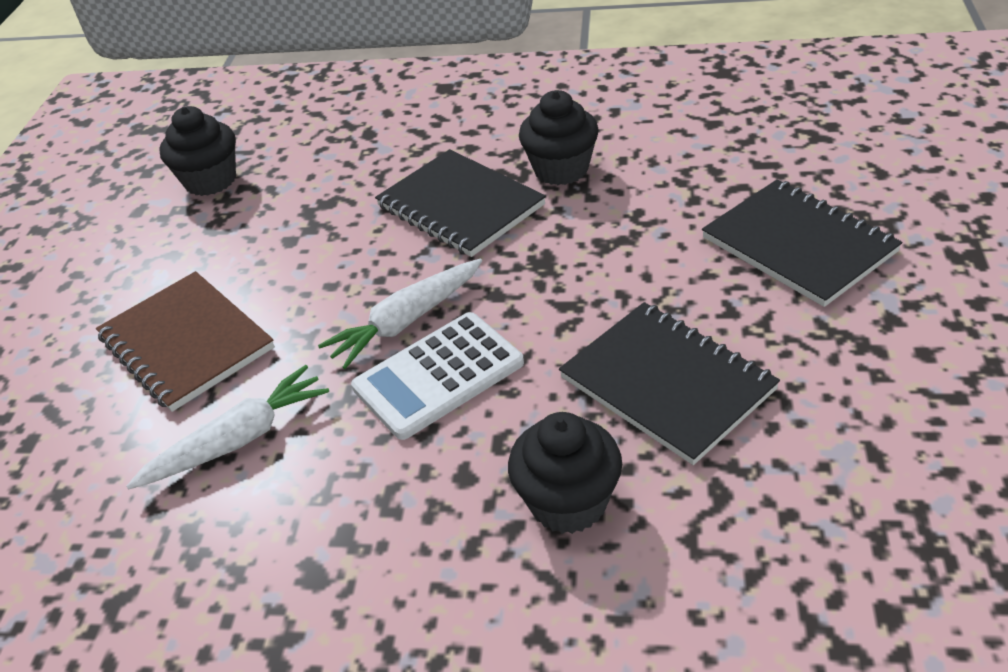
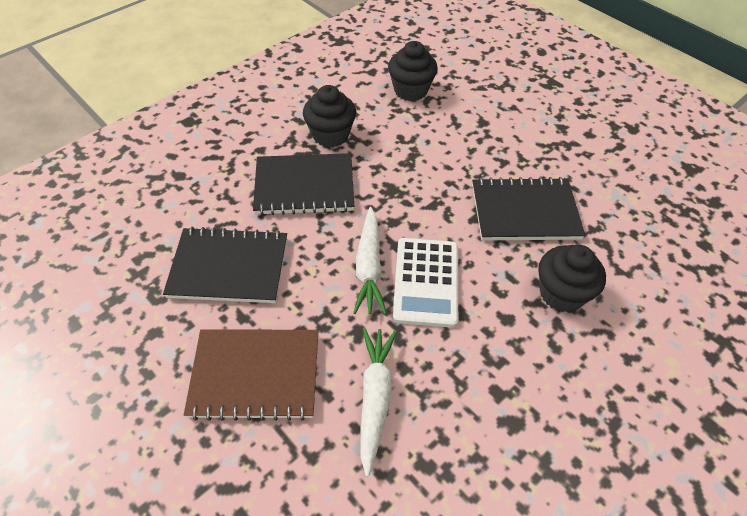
camera: 55 degrees left, 10 degrees up
black cupcake [159,106,236,196] -> black cupcake moved to [388,41,438,101]
black notebook [702,179,902,307] -> black notebook moved to [163,227,287,303]

